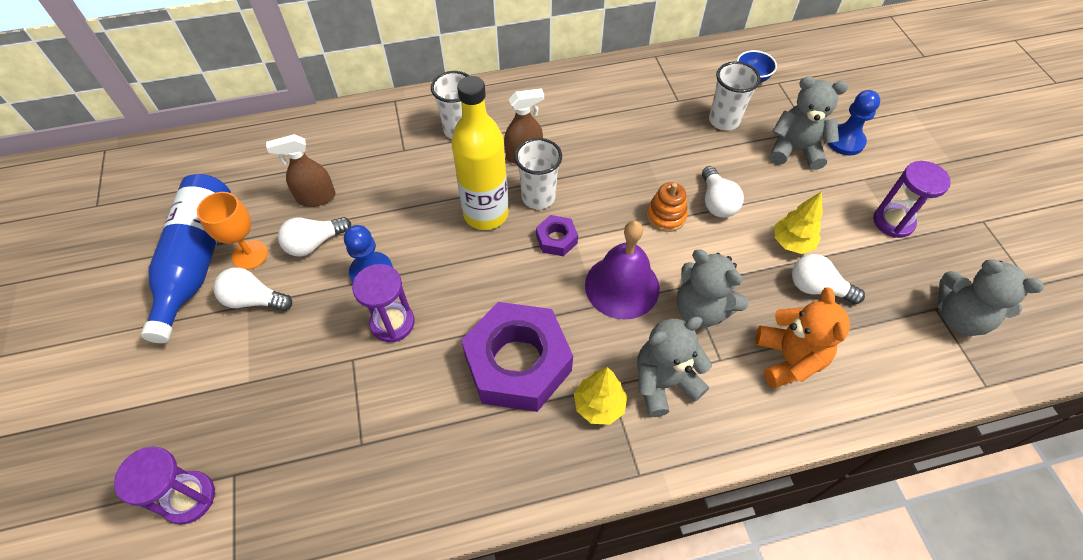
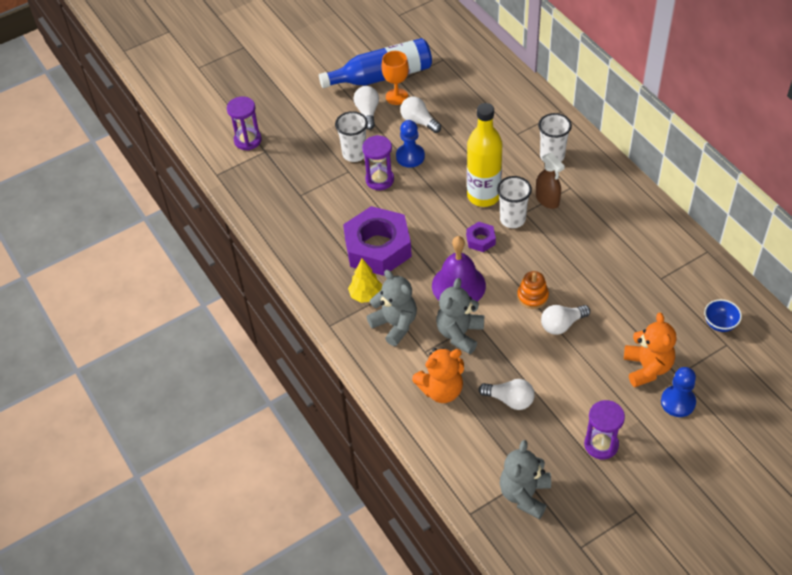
camera: 75 degrees right, 5 degrees down
brown spray bottle [266,134,336,207] -> none
white cup [709,61,761,130] -> white cup moved to [335,111,368,162]
grey teddy bear [770,76,848,170] -> orange teddy bear [624,313,677,387]
yellow tree [774,191,823,254] -> none
white light bulb [792,254,865,304] -> white light bulb turned 105 degrees clockwise [479,379,535,410]

